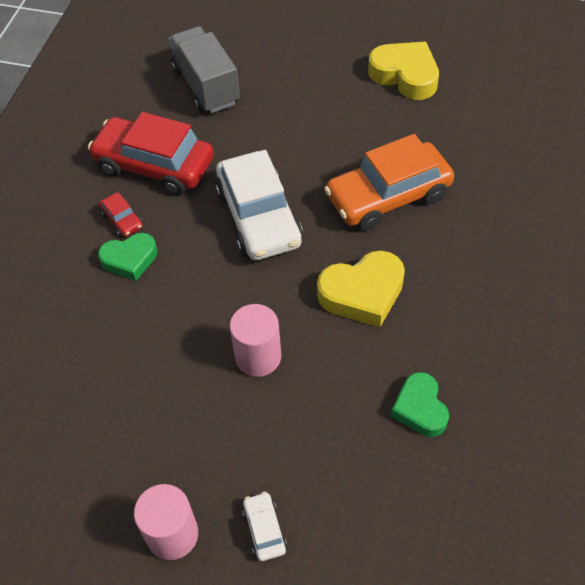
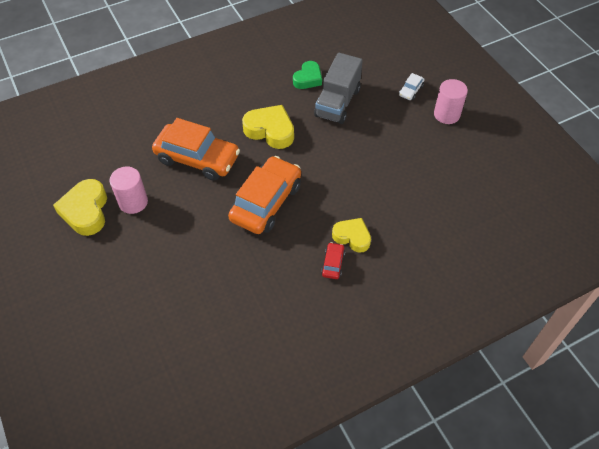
camera: 135 degrees left, 0 degrees up
red car [88,112,214,195] -> none
green heart [98,233,157,281] -> yellow heart [332,218,371,253]
grey truck [169,26,240,113] -> grey truck moved to [314,53,363,124]
white car [215,150,303,260] -> orange car [228,156,301,234]
pink cylinder [230,304,281,377] -> pink cylinder moved to [110,167,148,214]

